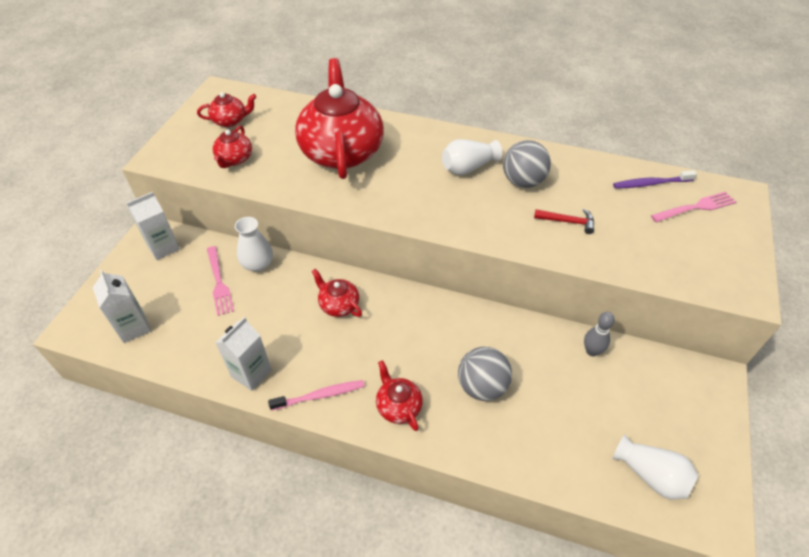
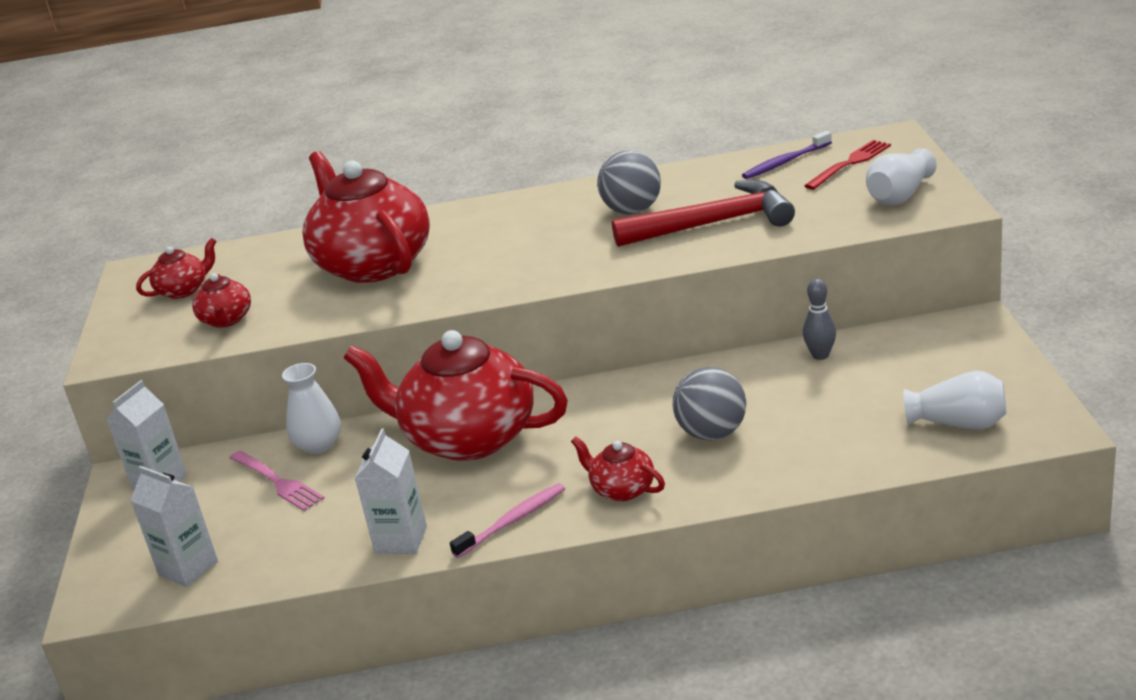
camera: 20 degrees left, 20 degrees down
red teapot [312,269,362,317] -> red teapot [344,330,568,461], size x2.26
white vase [442,139,502,175] -> white vase moved to [866,148,937,205]
red hammer [534,209,594,234] -> red hammer [612,180,795,247], size x2.21
pink fork [651,192,736,222] -> red fork [804,140,891,190]

